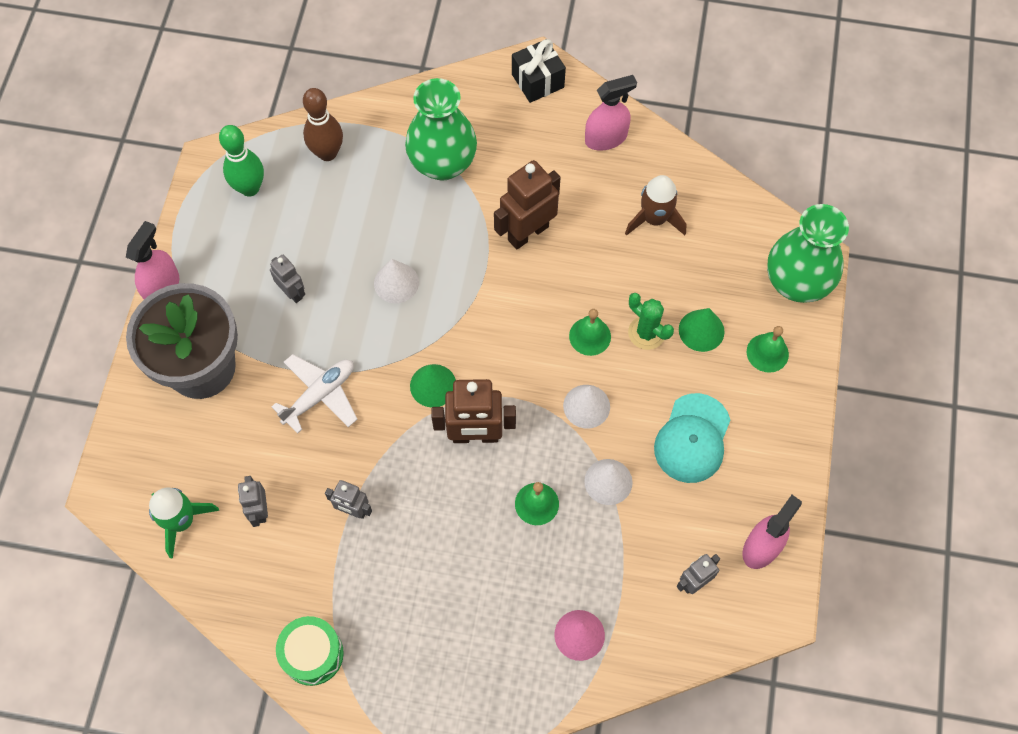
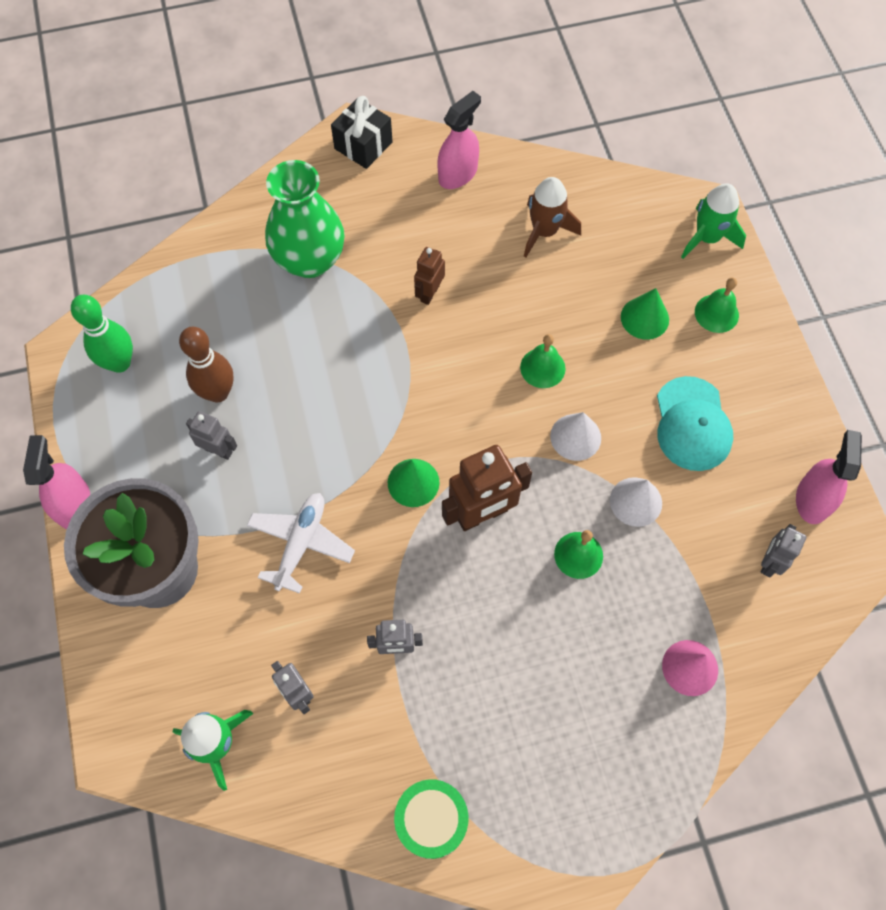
camera: 25 degrees left, 0 degrees up
brown bowling pin [303,88,343,161] -> brown bowling pin moved to [179,327,234,403]
white cone [374,259,419,303] -> none
brown robot [494,160,561,250] -> brown robot [414,247,445,305], size x0.56
green cactus [628,293,674,350] -> none
green vase [767,204,849,303] -> green rocket [681,183,746,259]

